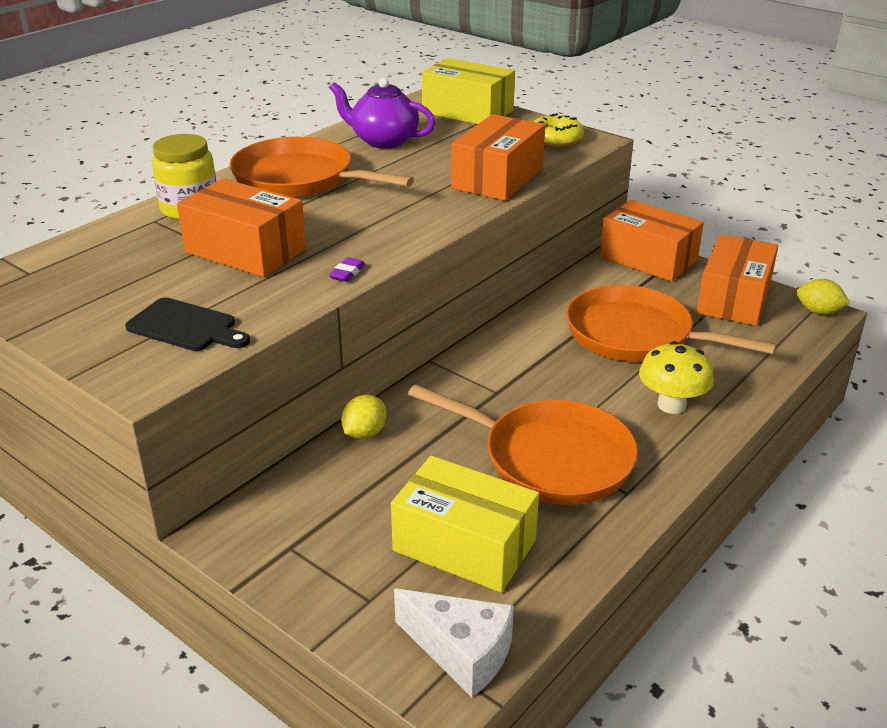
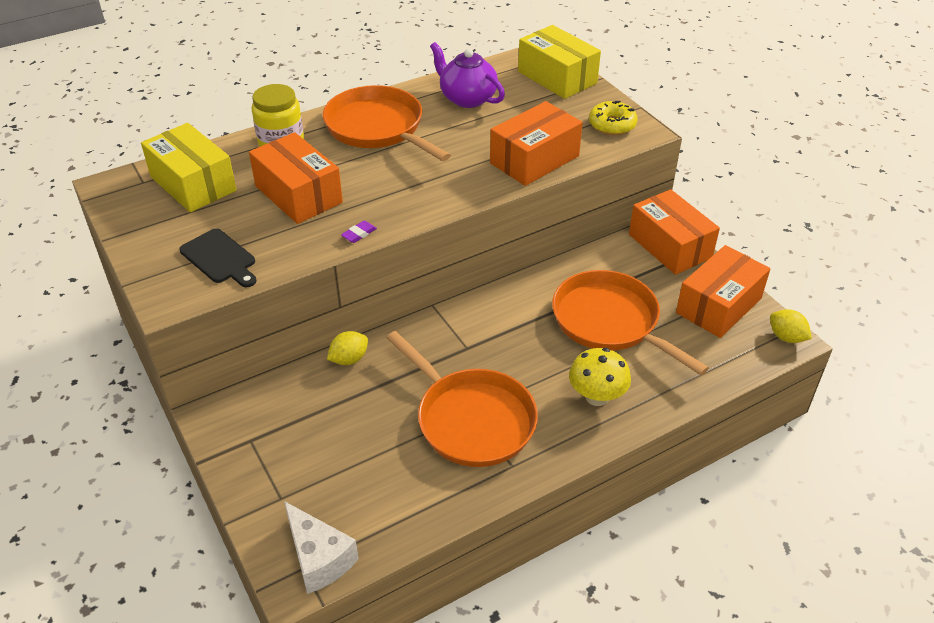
camera: 20 degrees right, 10 degrees up
yellow box [391,456,539,593] -> yellow box moved to [141,123,237,212]

